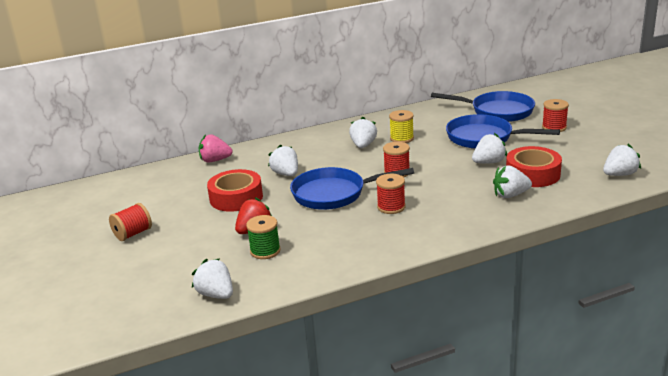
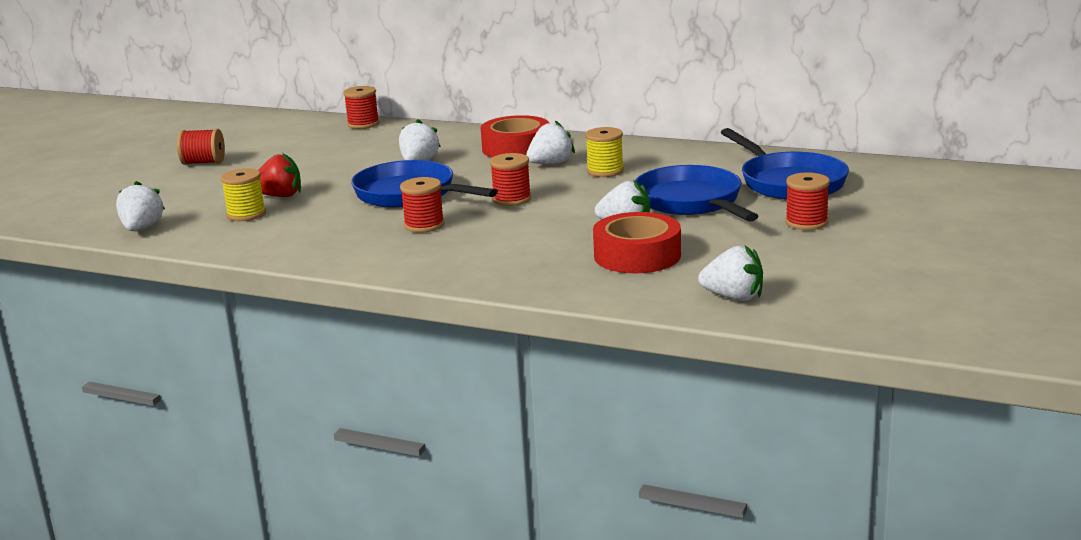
camera: 45 degrees right, 5 degrees down
pink strawberry [199,134,233,163] -> none
red tape [207,169,263,212] -> red tape moved to [481,115,549,158]
green spool [246,215,281,259] -> yellow spool [221,168,266,221]
white strawberry [493,166,532,198] -> none
none -> red spool [343,86,379,129]

